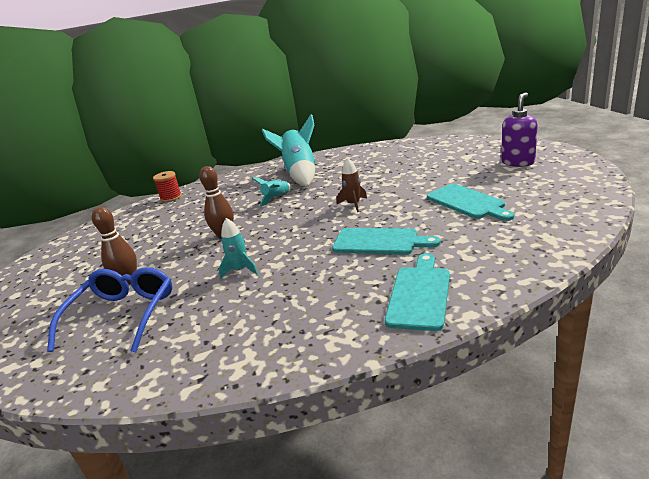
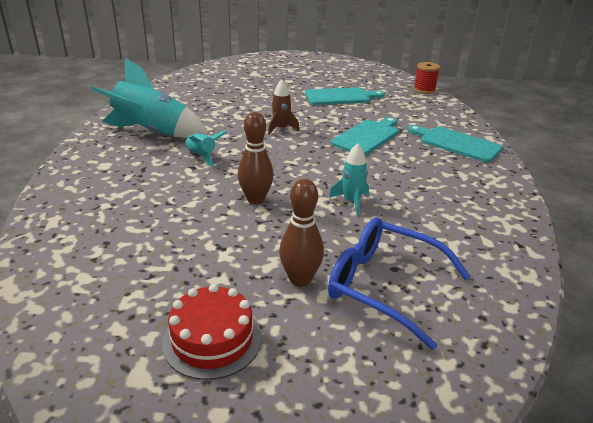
camera: 75 degrees left, 5 degrees up
red spool [153,171,182,202] -> red spool moved to [414,62,440,94]
purple soap dispenser [501,92,538,167] -> none
none -> red cake [162,284,262,380]

